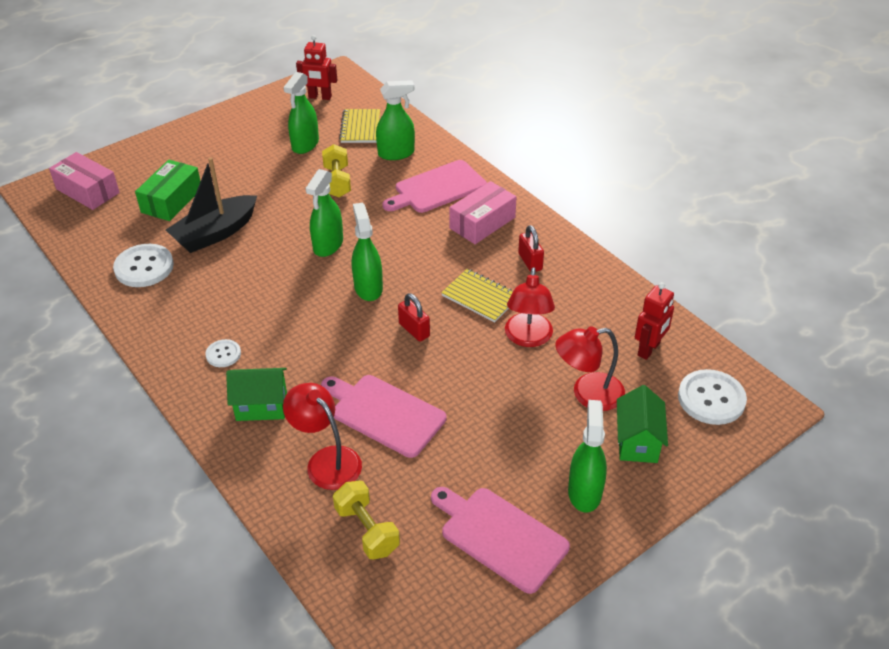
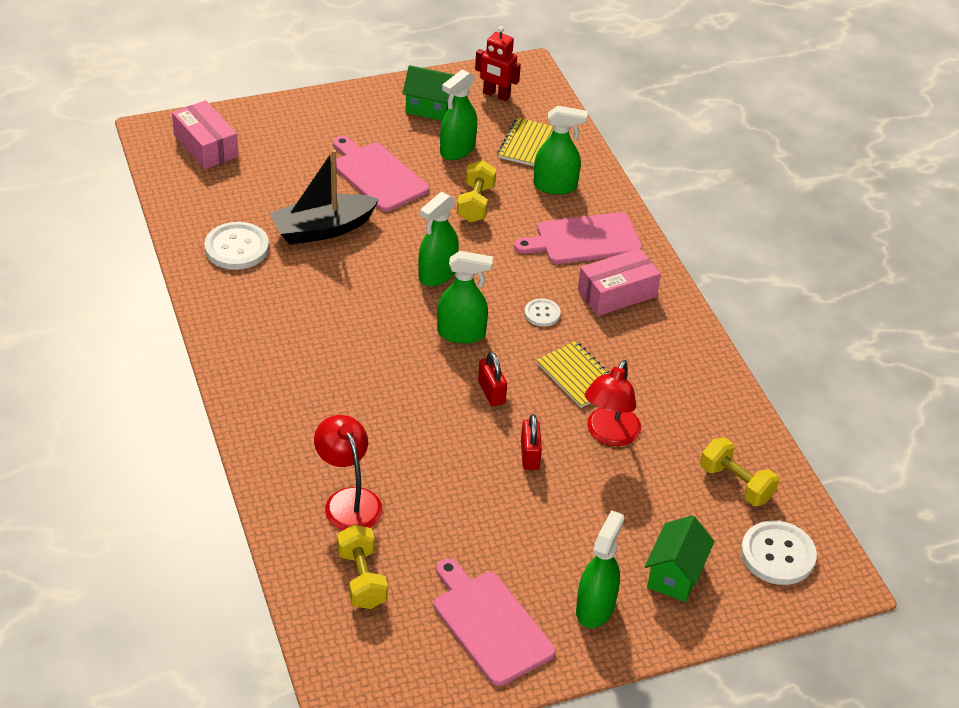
camera: 15 degrees right, 0 degrees up
green box [135,160,201,221] -> none
white button [205,339,241,367] -> white button moved to [524,299,561,327]
green house [226,368,287,421] -> green house moved to [402,65,454,121]
pink cutting board [321,375,446,458] -> pink cutting board moved to [333,136,429,212]
green spray bottle [352,203,383,301] -> green spray bottle turned 90 degrees clockwise [437,251,493,344]
red padlock [518,225,544,272] -> red padlock moved to [521,414,542,470]
red lamp [556,327,625,411] -> none
red robot [635,282,674,360] -> yellow dumbbell [700,437,779,506]

